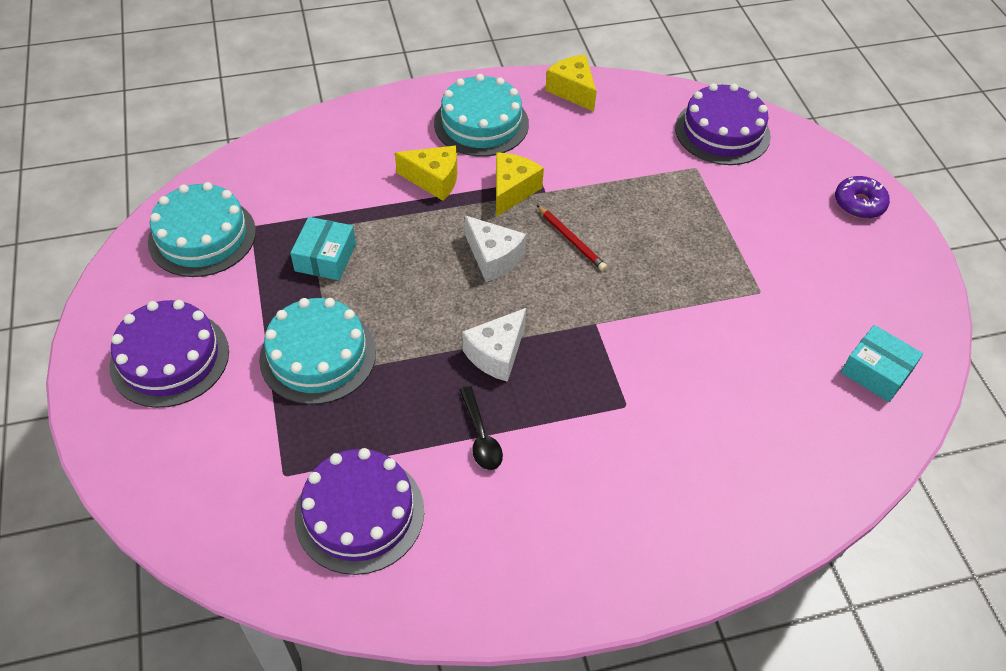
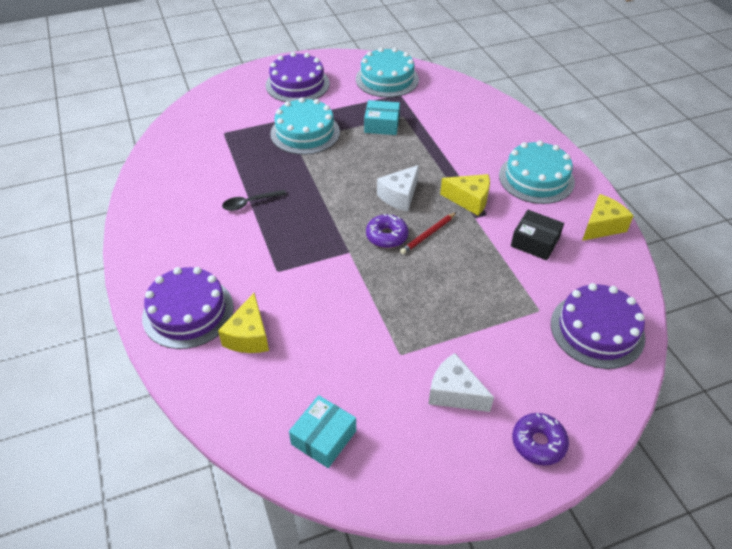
camera: 85 degrees right, 5 degrees down
purple cake [295,448,424,575] -> purple cake moved to [142,267,234,349]
yellow cheese [395,145,457,201] -> yellow cheese moved to [218,293,269,353]
white cheese [462,308,526,382] -> white cheese moved to [428,353,494,412]
none -> purple donut [366,213,408,248]
none -> black box [511,210,564,260]

